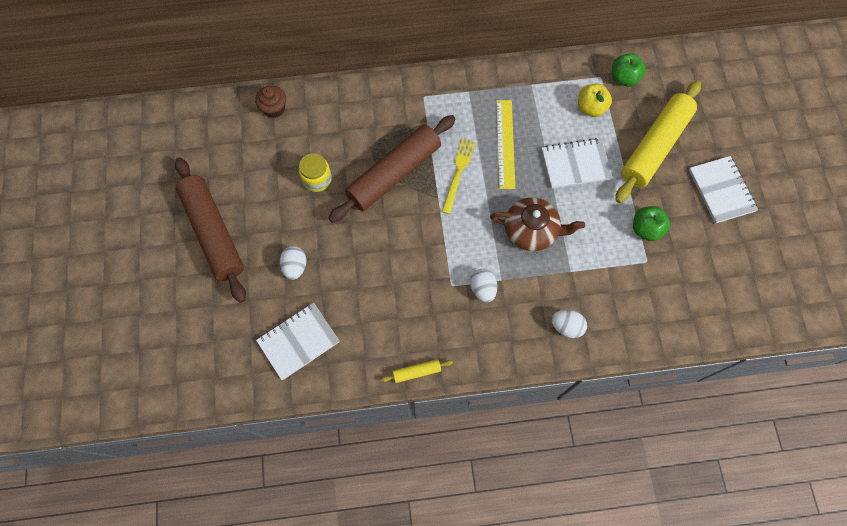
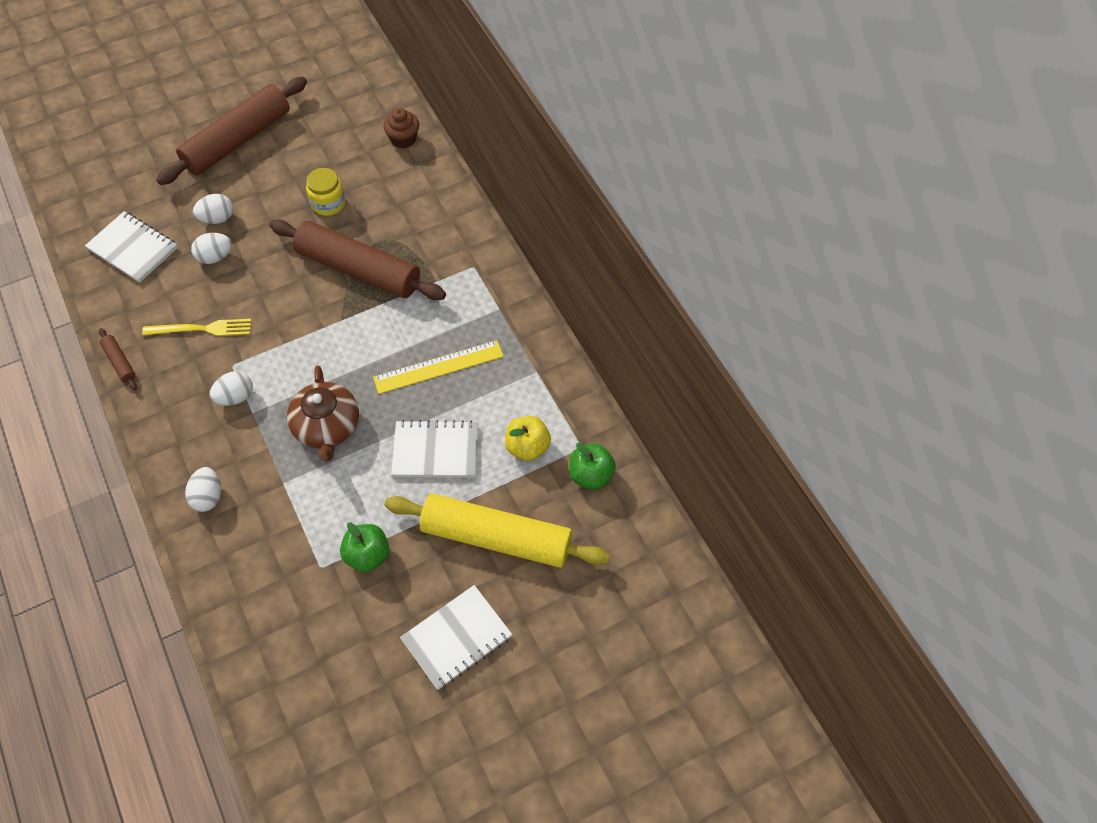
camera: 70 degrees right, 10 degrees down
yellow rolling pin [381,359,453,383] -> brown rolling pin [99,328,137,390]
yellow fork [442,138,475,214] -> yellow fork moved to [142,319,251,336]
white notebook [542,138,613,189] -> white notebook turned 60 degrees counterclockwise [391,420,478,478]
none -> white egg [191,233,232,264]

